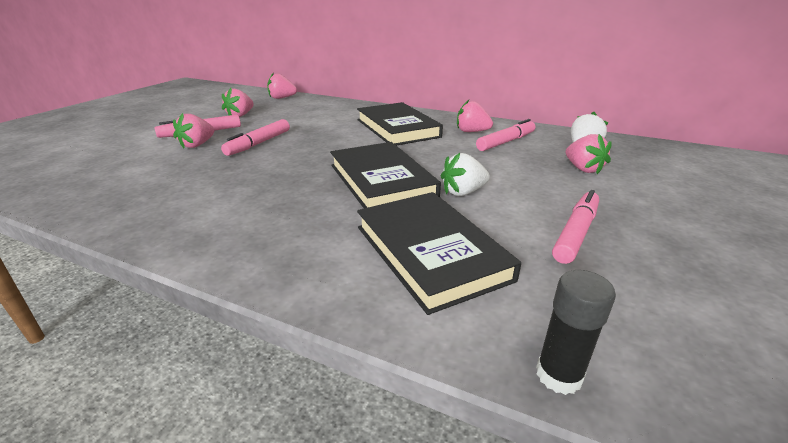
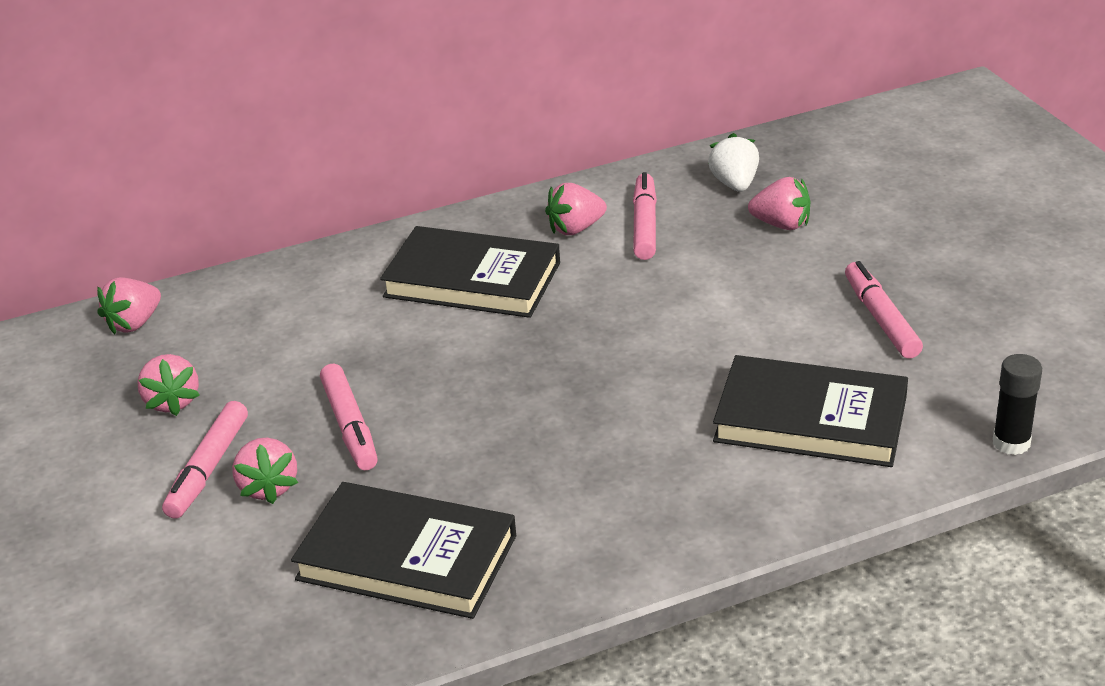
camera: 45 degrees left, 5 degrees up
black book [330,142,441,208] -> black book moved to [291,482,516,619]
white strawberry [441,153,490,196] -> none

